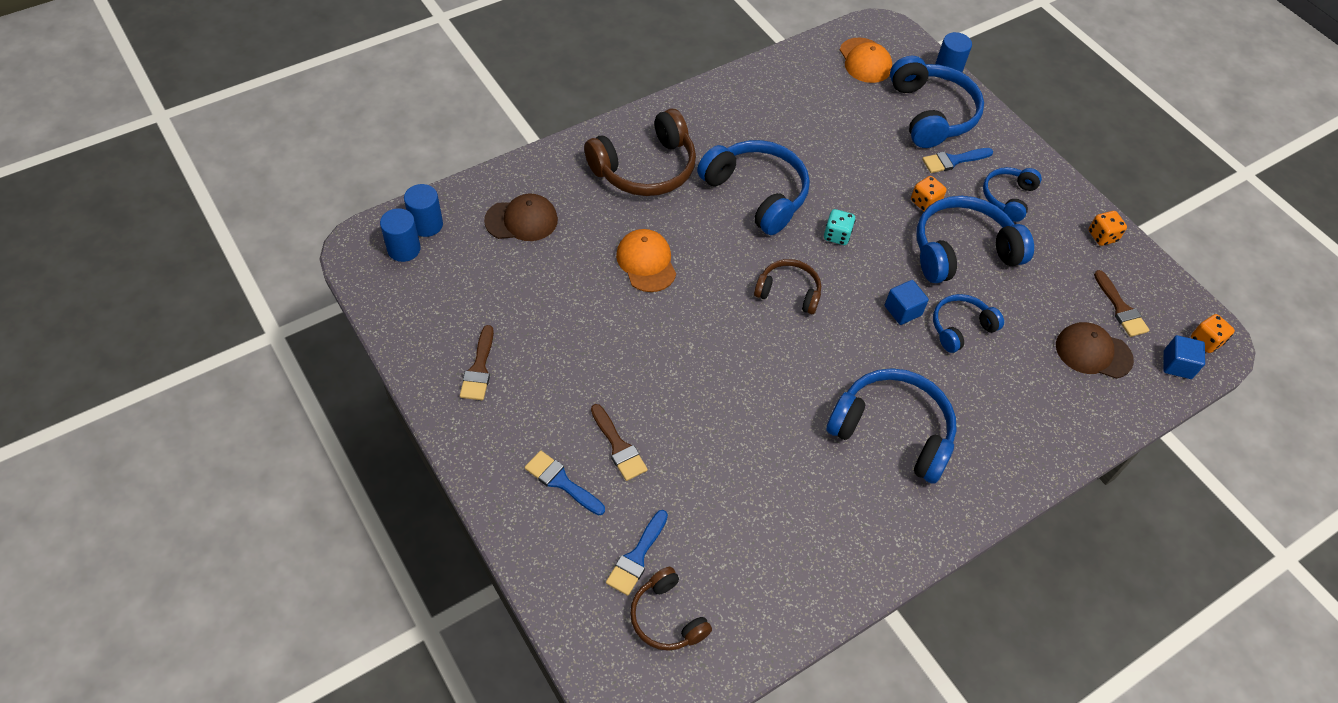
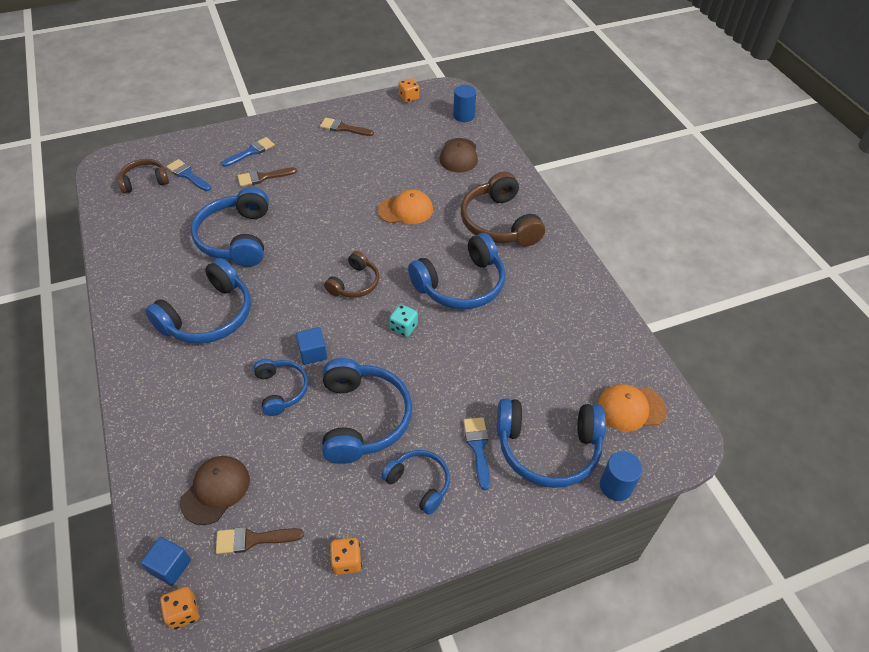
camera: 105 degrees right, 5 degrees down
blue cylinder [380,208,421,262] -> none
orange dice [911,176,947,211] -> orange dice moved to [399,78,419,103]
none -> blue headphones [191,187,269,267]

